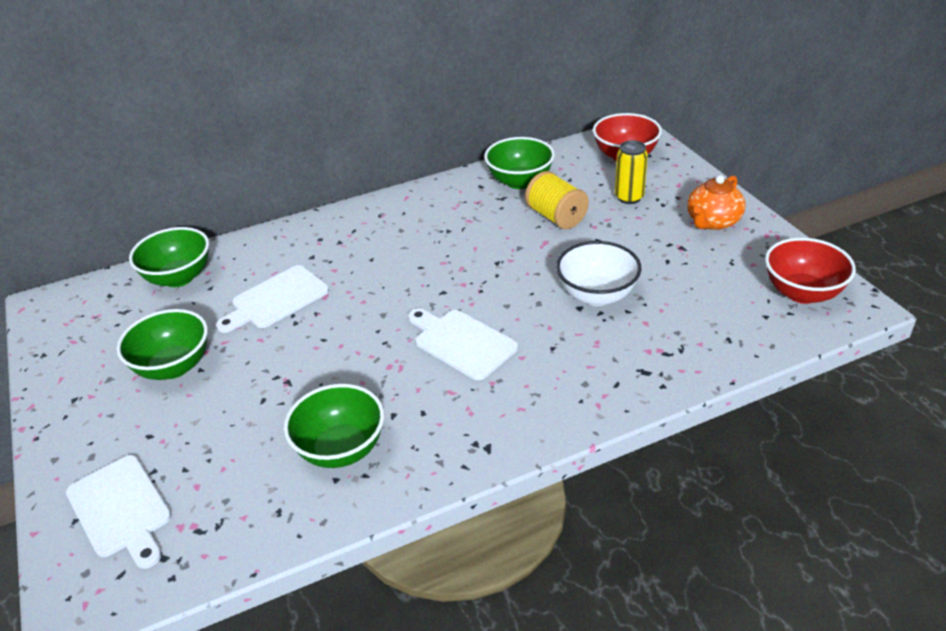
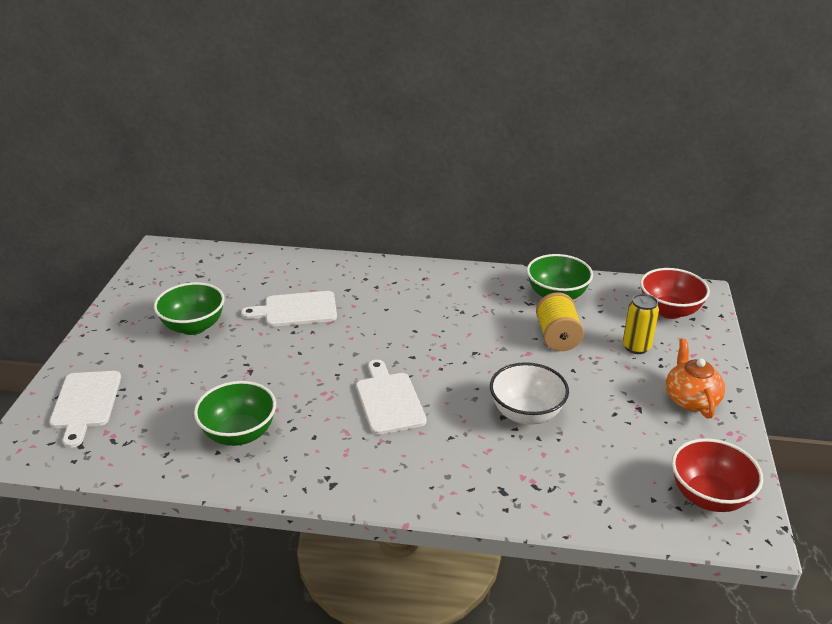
camera: 30 degrees right, 5 degrees down
green bowl [129,227,209,287] -> none
orange teapot [687,175,746,230] -> orange teapot turned 105 degrees clockwise [666,339,725,418]

